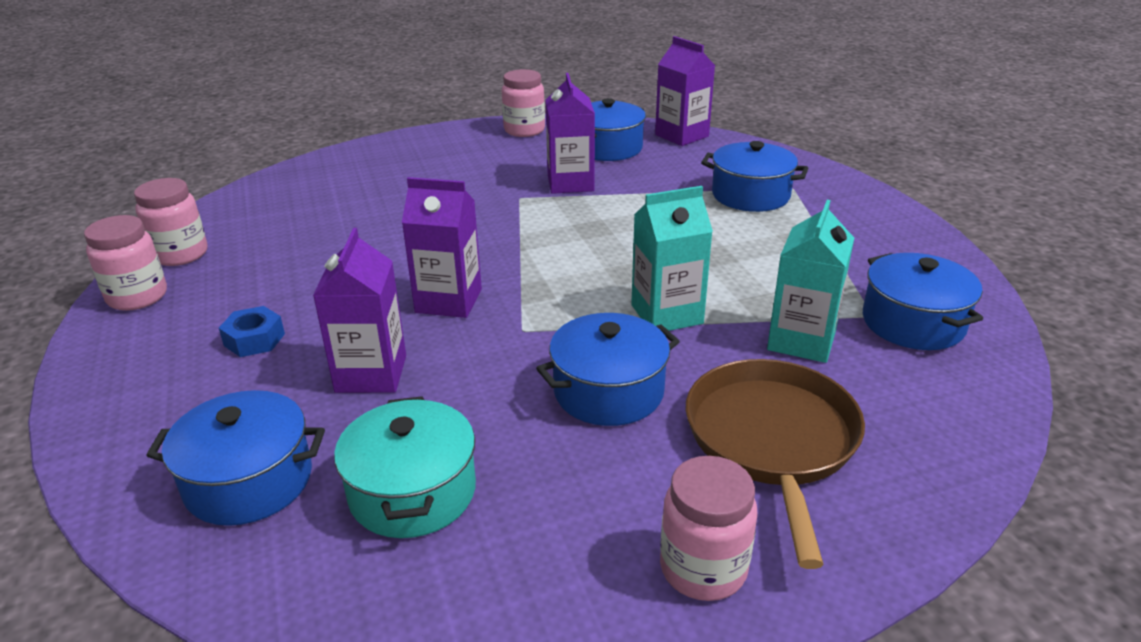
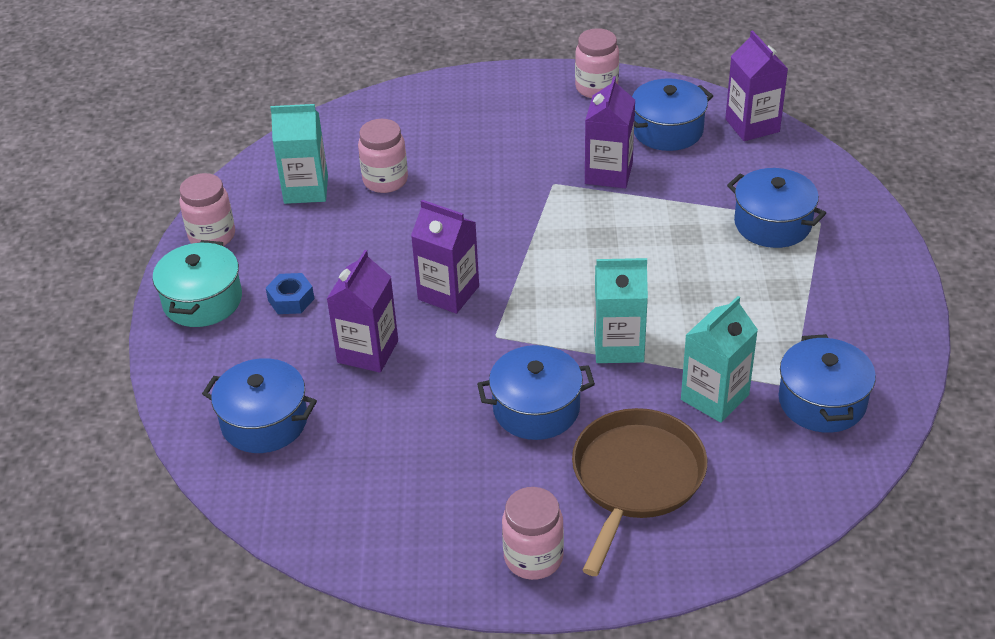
camera: 20 degrees right, 10 degrees up
pink jar [134,178,208,266] -> pink jar moved to [358,119,408,193]
turquoise pot [334,396,476,538] -> turquoise pot moved to [153,240,242,327]
none -> turquoise carton [270,104,328,204]

